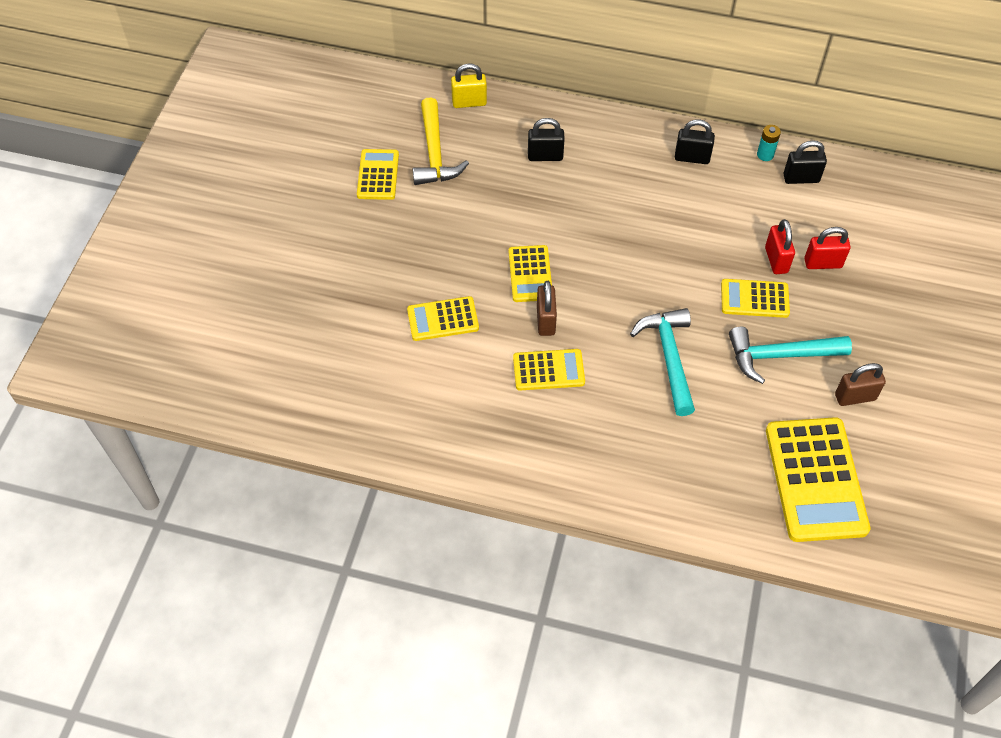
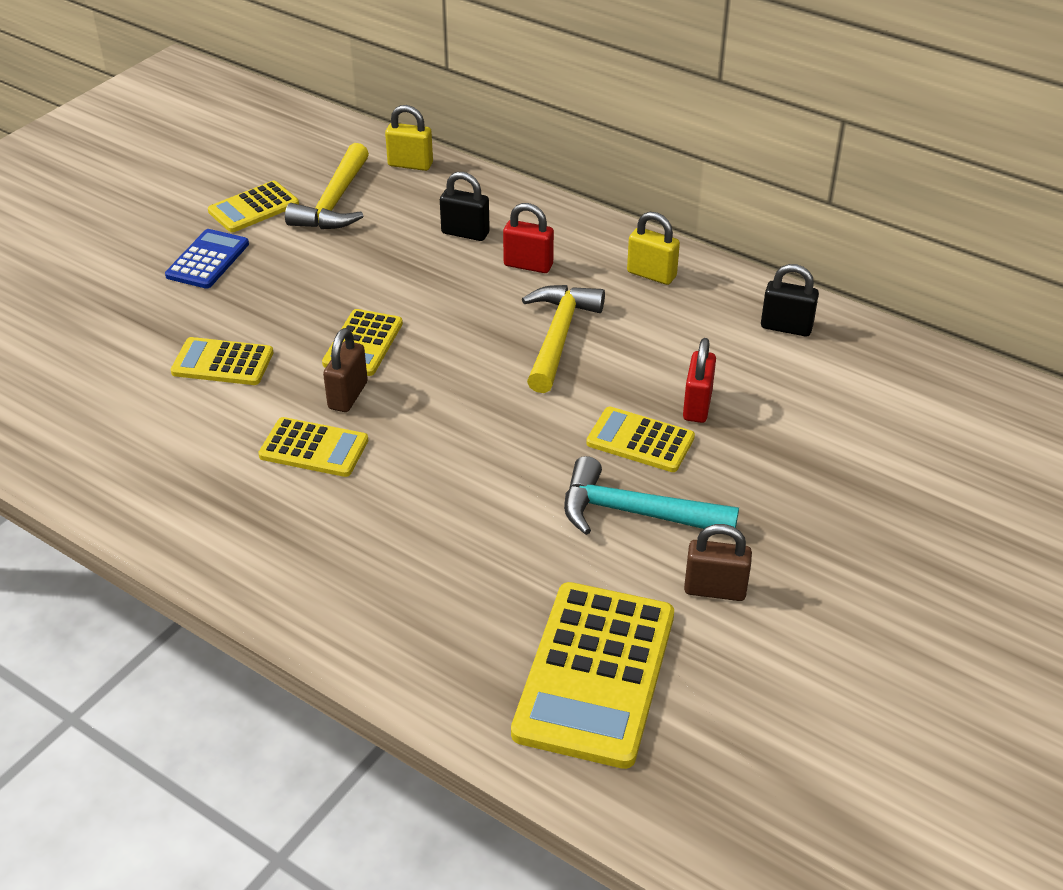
camera: 20 degrees right, 15 degrees down
yellow calculator [357,149,399,200] -> yellow calculator turned 150 degrees counterclockwise [208,181,299,232]
turquoise hammer [630,308,695,416] -> none
black padlock [675,119,715,164] -> yellow padlock [627,212,680,285]
turquoise battery [757,125,781,161] -> none
red padlock [804,227,850,269] -> red padlock moved to [503,203,554,273]
none -> blue calculator [165,229,249,289]
none -> yellow hammer [522,285,605,393]

